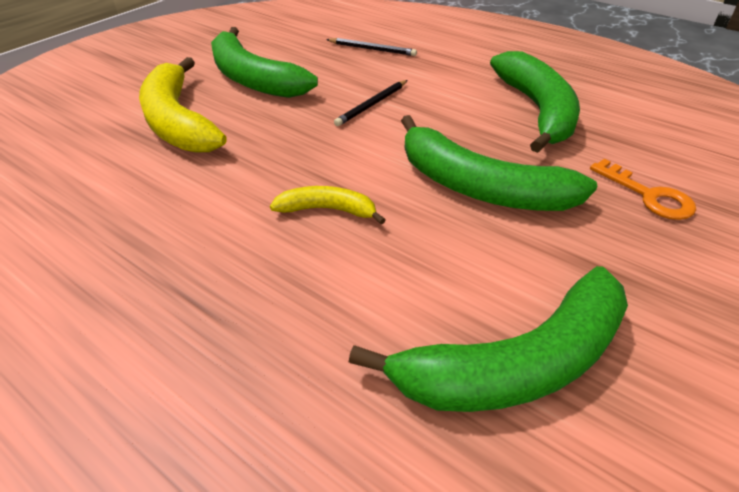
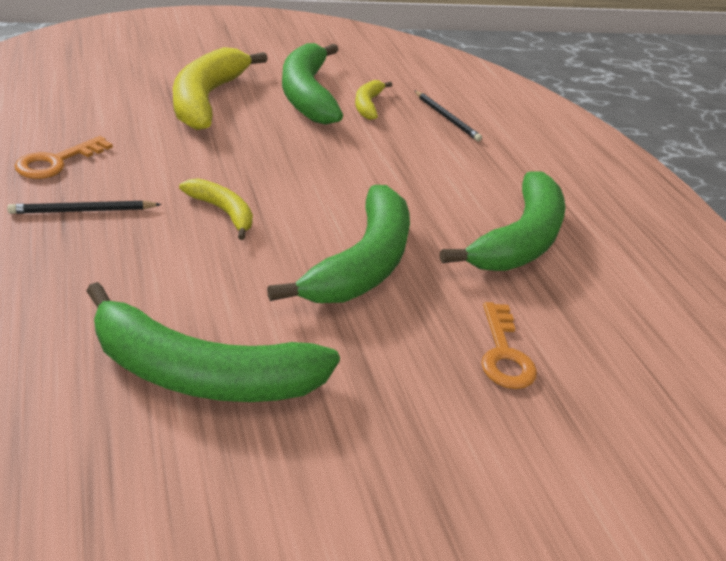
camera: 30 degrees right, 5 degrees down
black pencil [334,80,407,126] -> black pencil moved to [7,201,162,214]
green banana [401,115,598,211] -> green banana turned 135 degrees counterclockwise [267,185,410,303]
none -> orange key [15,136,113,179]
none -> yellow banana [355,80,392,120]

